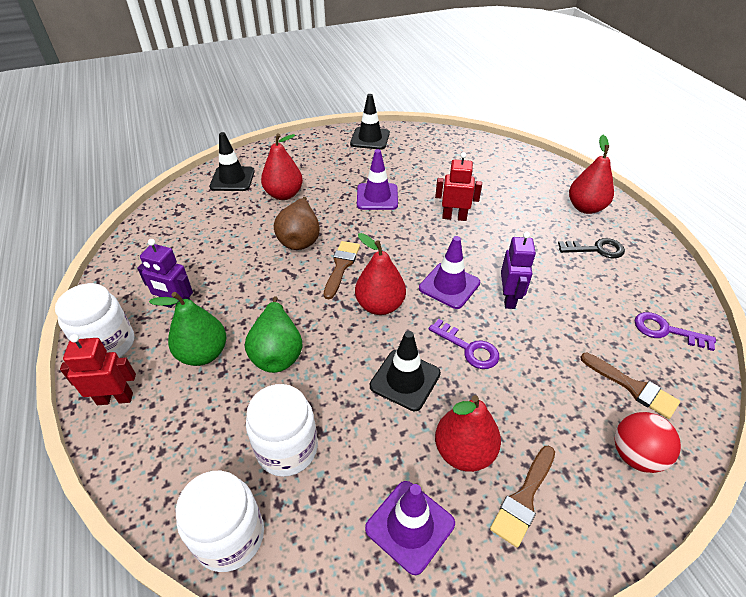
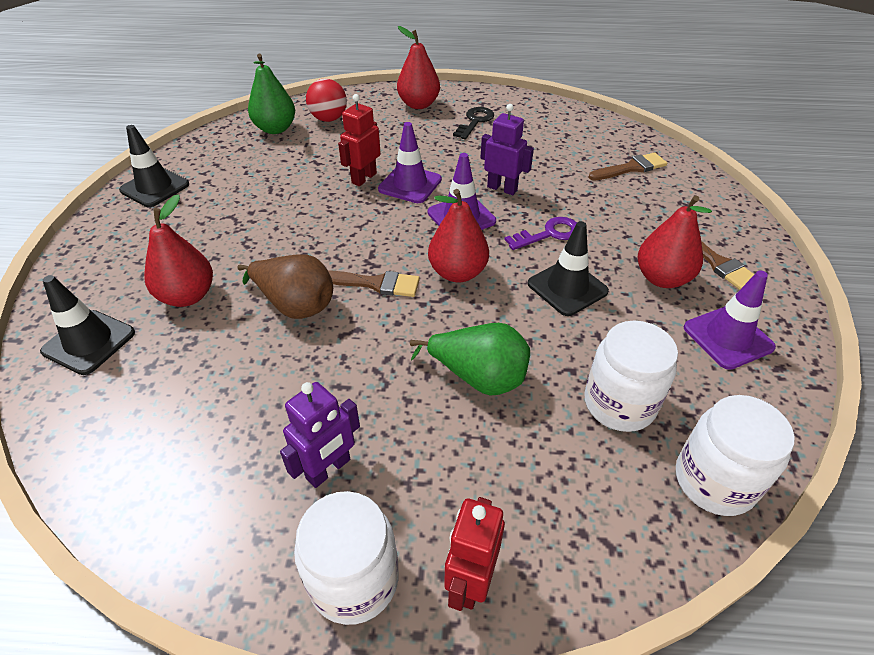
camera: 65 degrees left, 0 degrees up
green pear [149,292,226,366] -> green pear moved to [248,54,295,134]
brown brush [323,241,360,299] -> brown brush turned 150 degrees clockwise [328,270,420,297]
purple traffic cone [357,149,398,210] -> purple traffic cone moved to [378,122,442,203]
red ball [614,412,681,473] -> red ball moved to [306,79,347,122]
purple key [634,312,716,351] -> none

